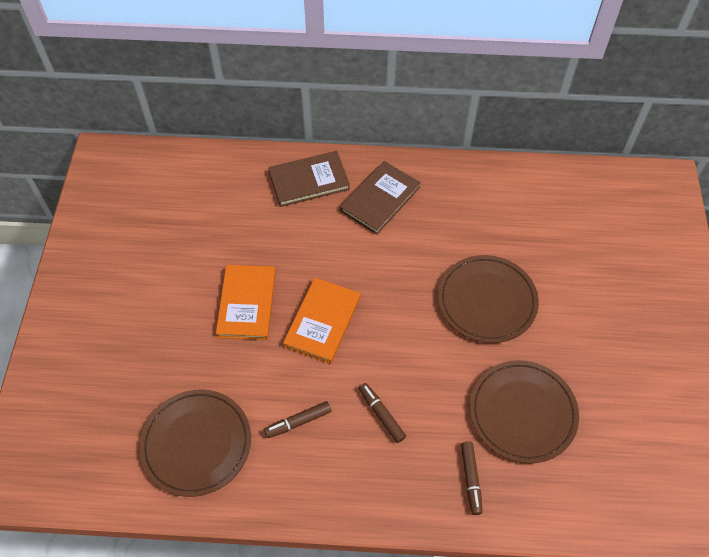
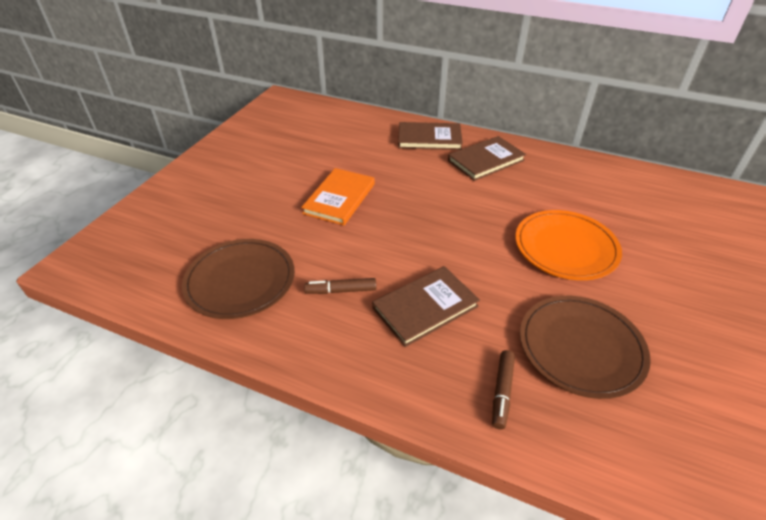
camera: 20 degrees right, 15 degrees down
orange book [283,278,361,364] -> none
brown marker [359,383,406,443] -> brown book [372,266,480,347]
brown plate [438,255,539,343] -> orange plate [515,210,622,280]

